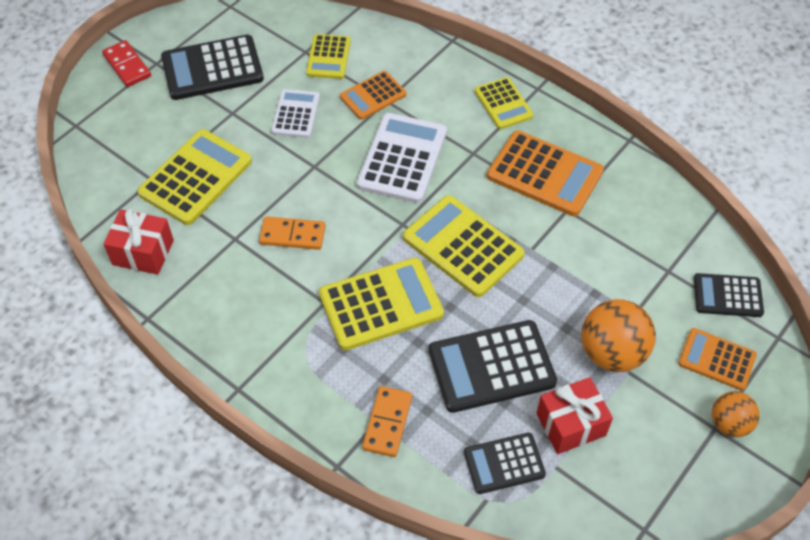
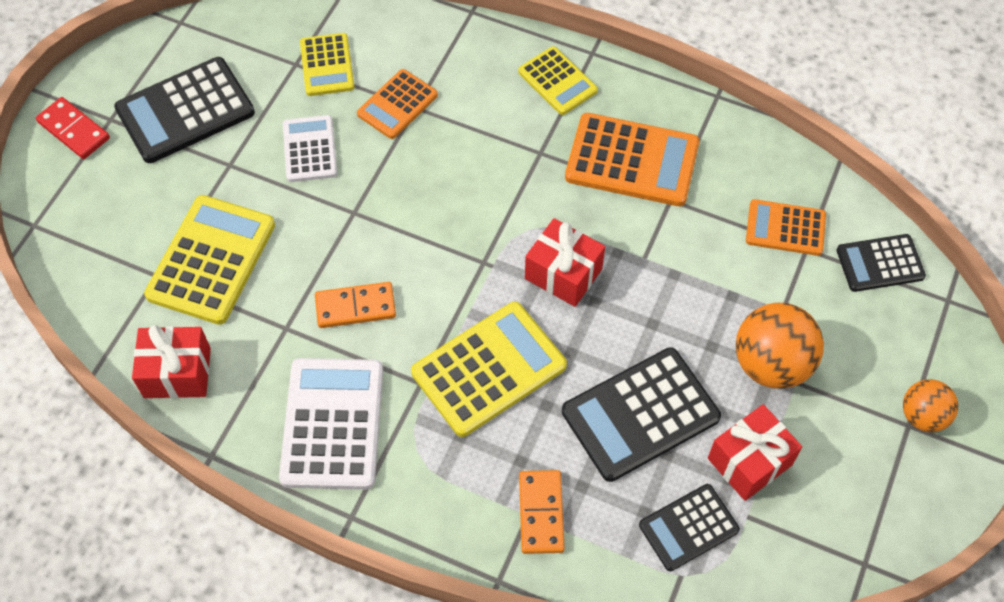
camera: 15 degrees left, 5 degrees up
white calculator [357,113,447,203] -> white calculator moved to [279,358,383,490]
yellow calculator [403,195,525,297] -> red gift [525,218,605,307]
orange calculator [678,328,757,391] -> orange calculator moved to [746,199,826,256]

